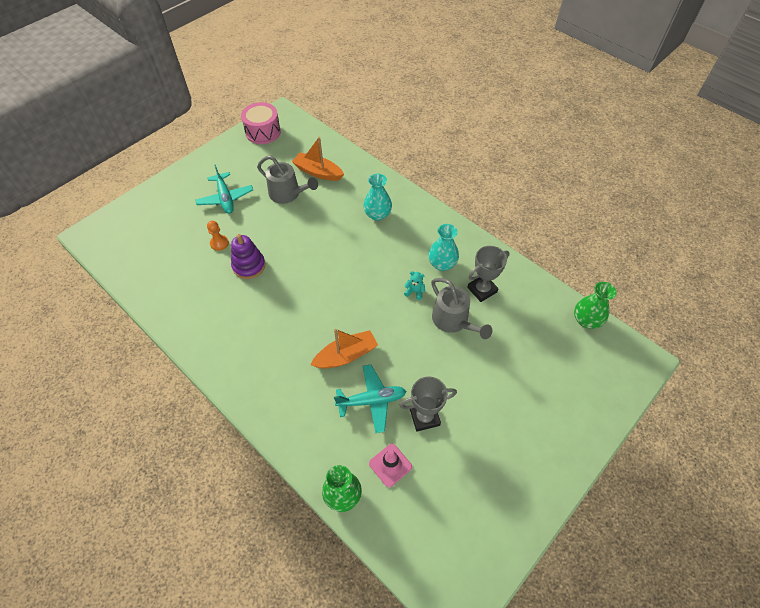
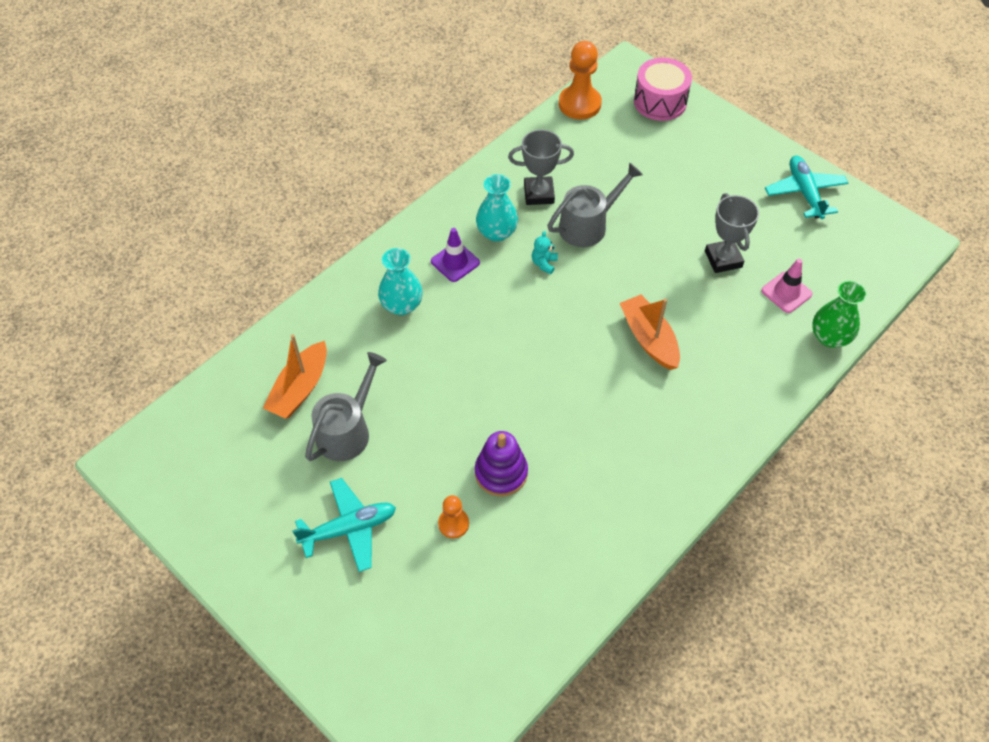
camera: 90 degrees left, 0 degrees up
pink drum [241,102,281,144] -> pink drum moved to [634,58,692,121]
turquoise plane [334,364,406,433] -> turquoise plane moved to [765,156,848,219]
grey trophy [467,246,509,302] -> grey trophy turned 60 degrees counterclockwise [508,130,574,205]
green vase [574,282,617,329] -> orange pawn [559,41,602,120]
none -> purple traffic cone [431,228,480,282]

